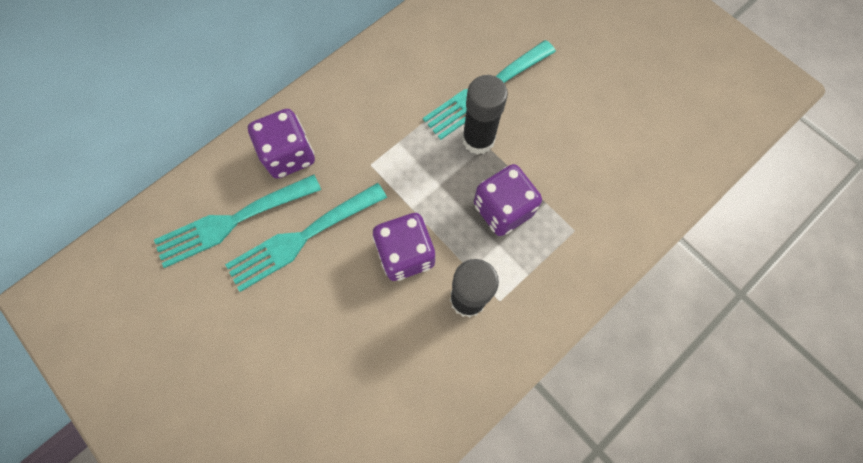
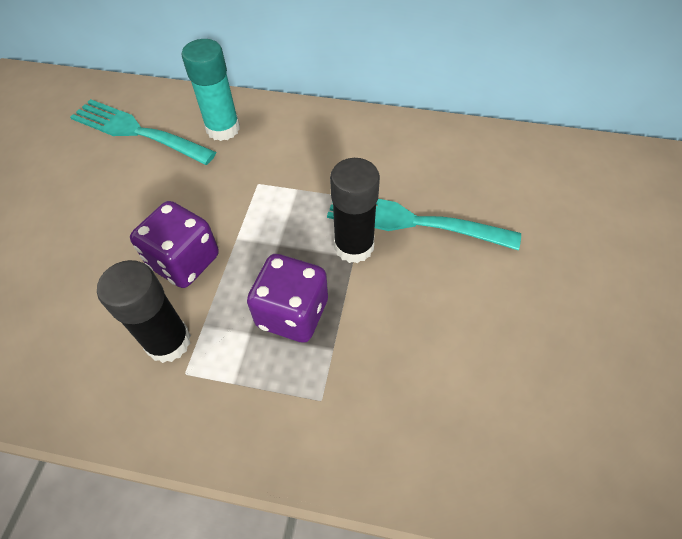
camera: 55 degrees right, 15 degrees down
turquoise fork [225,183,387,292] -> none
purple dice [248,109,315,179] -> turquoise glue stick [182,39,240,141]

